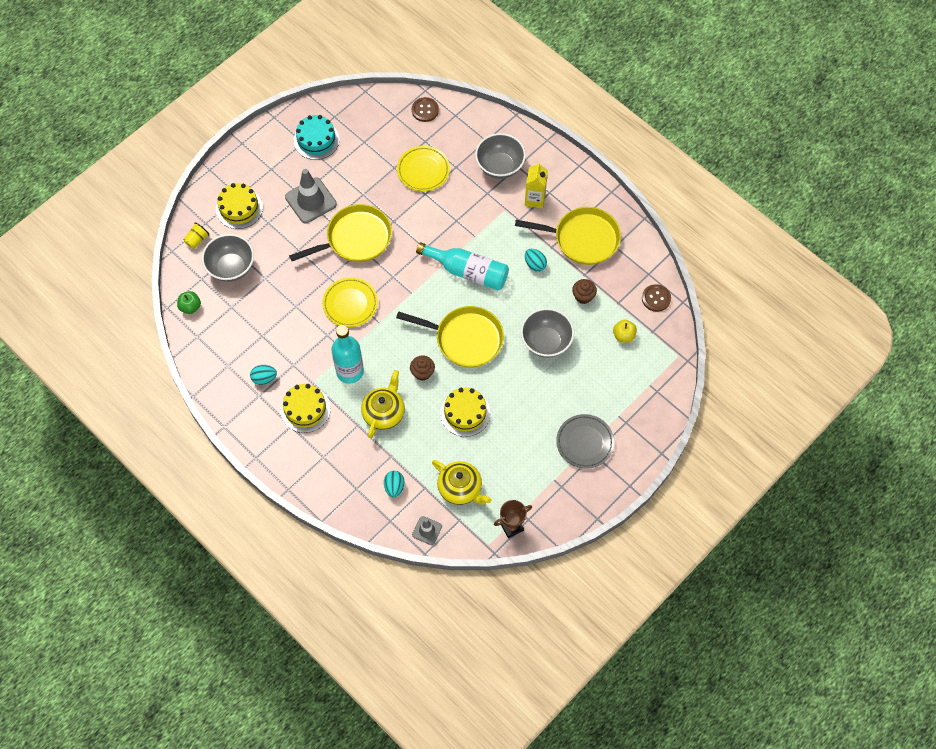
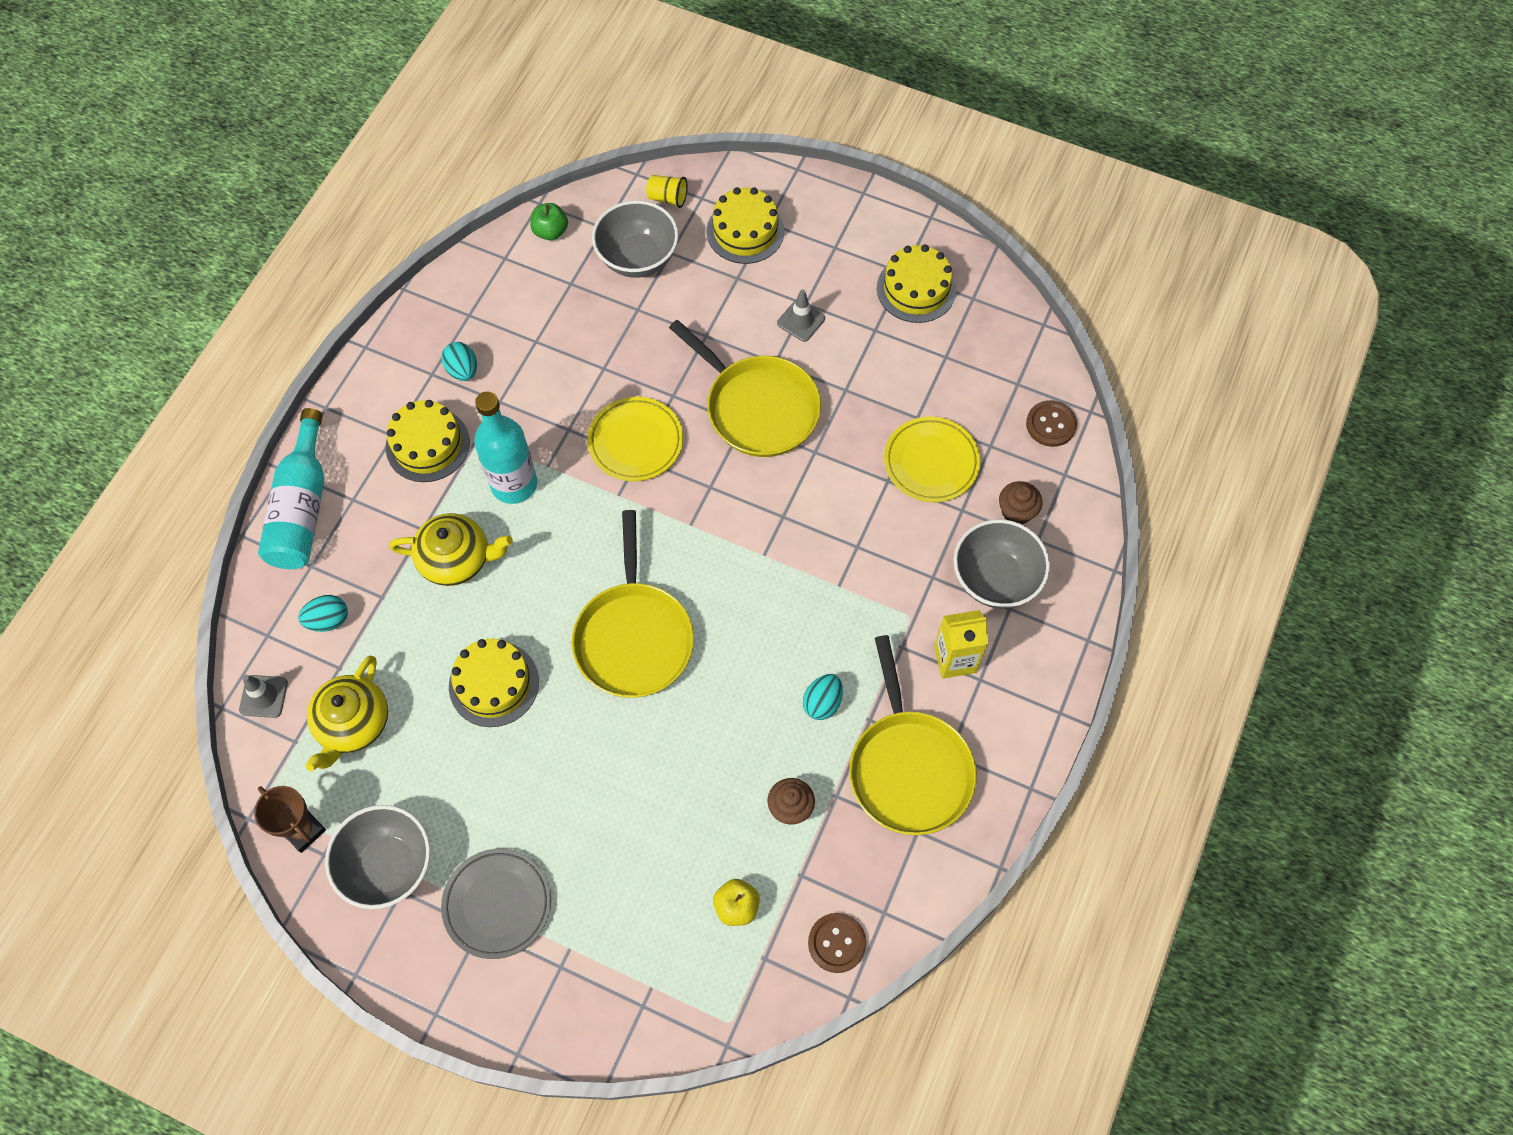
camera: 70 degrees right, 0 degrees up
grey traffic cone [285,169,337,223] -> grey traffic cone [777,290,825,342], size x0.54
turquoise cake [294,115,340,160] -> yellow cake [877,245,956,323]
brown cupcake [410,356,435,380] -> brown cupcake moved to [999,481,1043,524]
turquoise bottle [416,242,509,291] -> turquoise bottle moved to [258,408,324,569]
grey bowl [521,308,574,358] -> grey bowl moved to [325,805,430,909]

